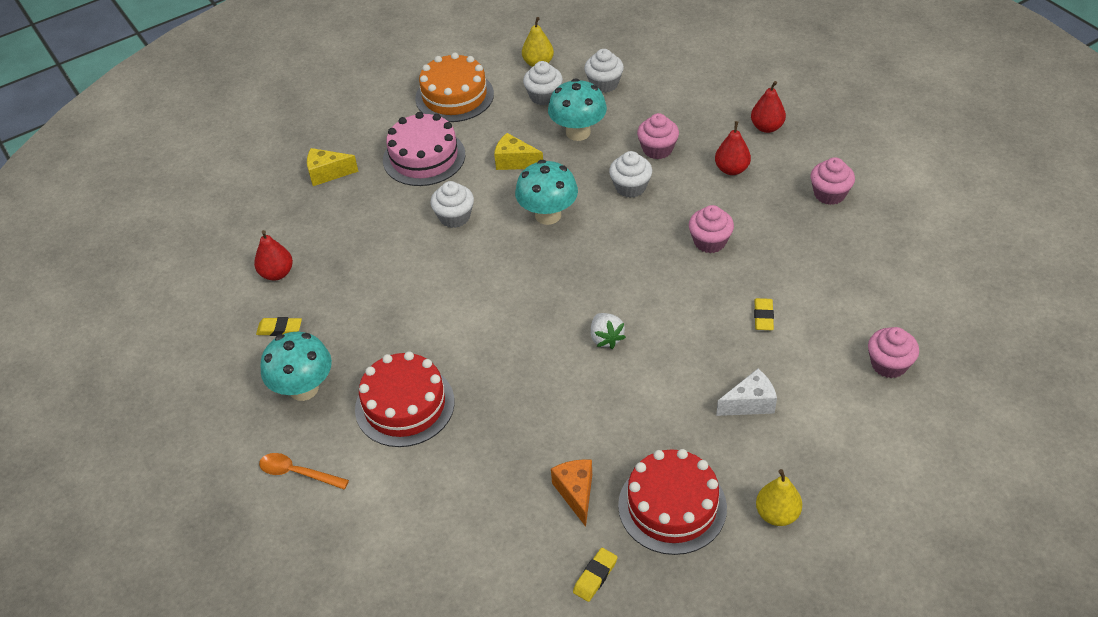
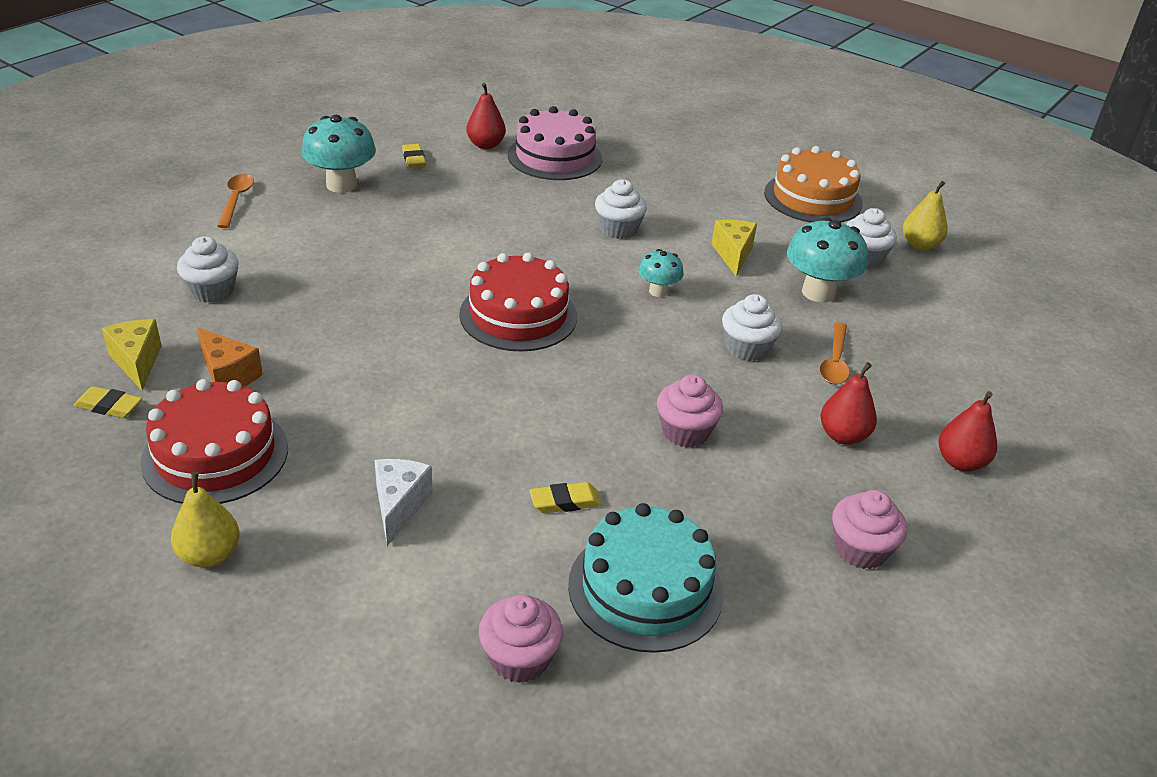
camera: 65 degrees right, 10 degrees down
yellow cheese [307,148,359,186] -> yellow cheese moved to [102,319,162,391]
red cake [355,351,455,447] -> red cake moved to [459,253,577,352]
pink cake [383,112,465,186] -> pink cake moved to [508,106,602,180]
turquoise mushroom [515,160,578,225] -> turquoise mushroom [639,249,684,297], size x0.56
orange cheese [551,459,592,527] -> orange cheese turned 75 degrees clockwise [197,327,263,386]
white cupcake [584,49,624,93] -> white cupcake moved to [177,236,239,303]
white strawberry [591,313,626,349] -> none
pink cupcake [637,113,679,159] -> orange spoon [819,322,850,384]
white cheese [716,369,777,416] -> white cheese turned 135 degrees counterclockwise [375,459,433,546]
none -> turquoise cake [568,503,724,653]

